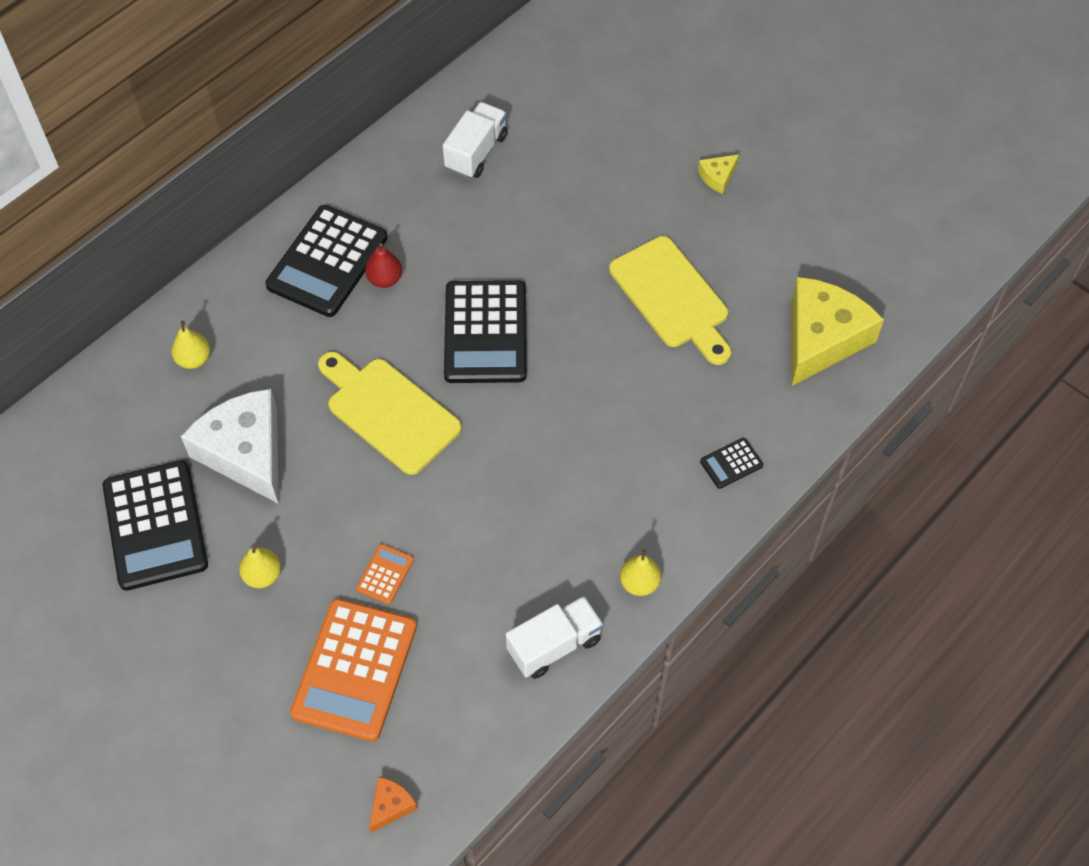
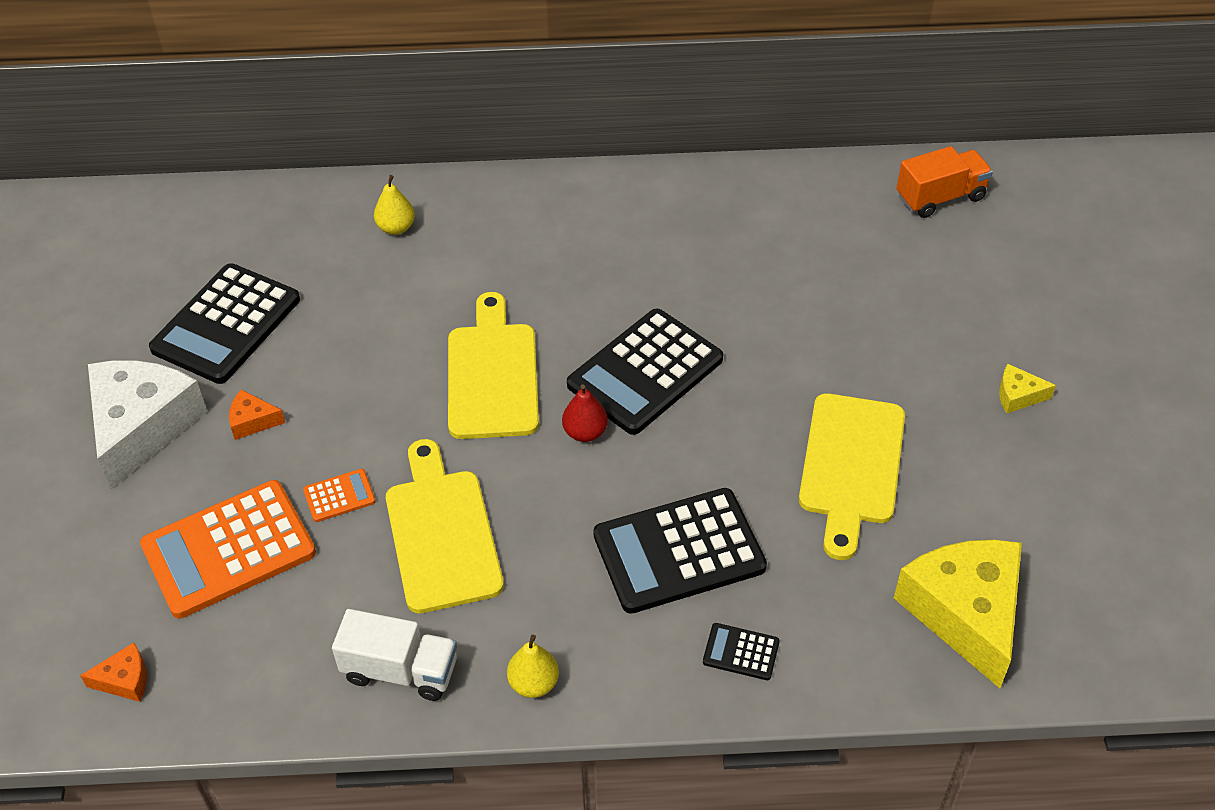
camera: 45 degrees right, 10 degrees down
white cheese [181,389,279,504] -> white cheese moved to [88,360,208,489]
yellow pear [239,547,281,588] -> orange cheese [229,389,286,440]
black calculator [265,205,387,317] -> black calculator moved to [593,488,767,614]
red pear [365,243,402,288] -> red pear moved to [562,384,608,442]
white truck [443,102,508,178] -> none
yellow cheese [792,277,884,386] -> yellow cheese turned 90 degrees counterclockwise [894,540,1022,688]
none -> yellow cutting board [386,439,504,613]
none -> orange truck [896,146,993,218]

